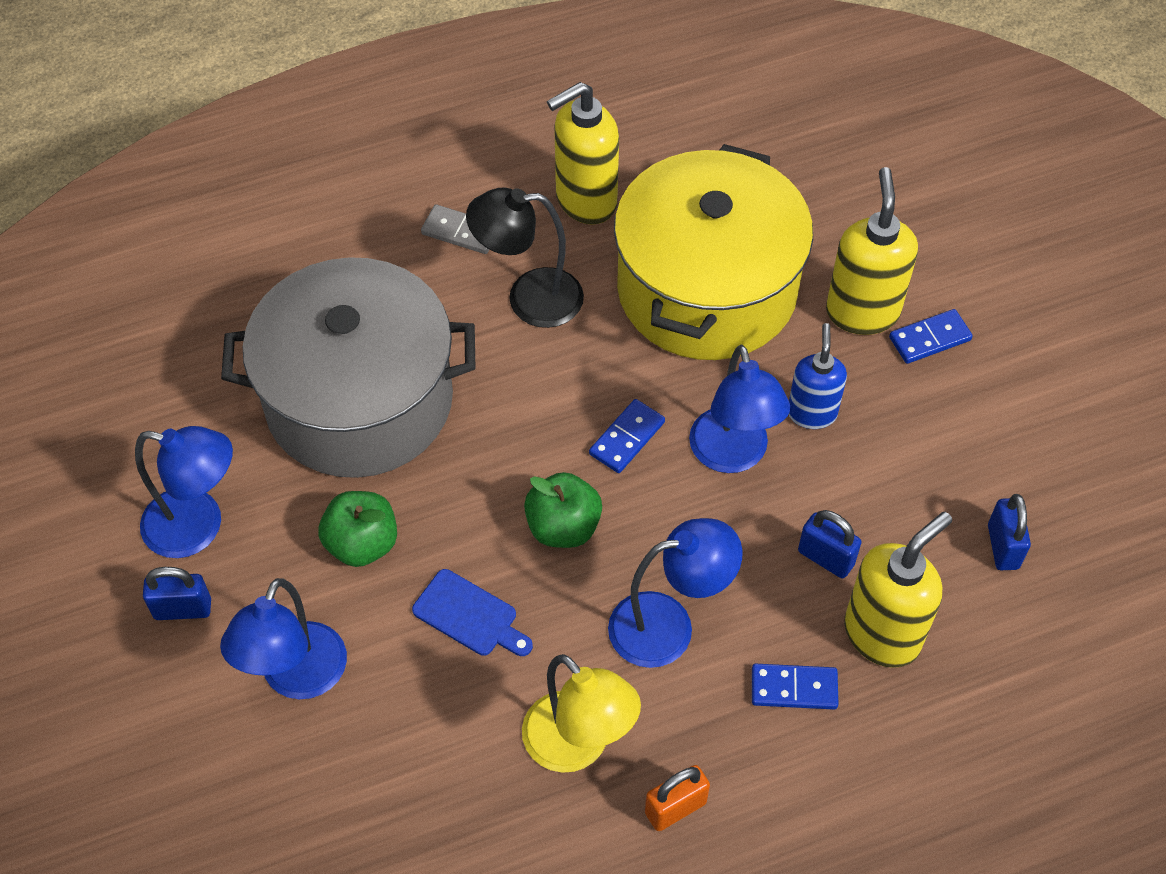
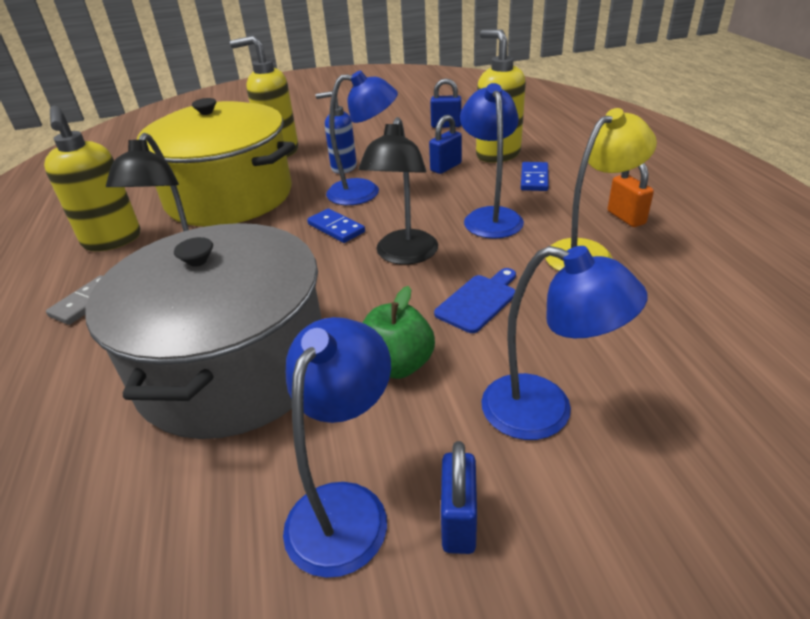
camera: 80 degrees left, 20 degrees down
green apple [524,472,602,548] -> black lamp [358,117,438,265]
blue domino [889,309,973,364] -> none

